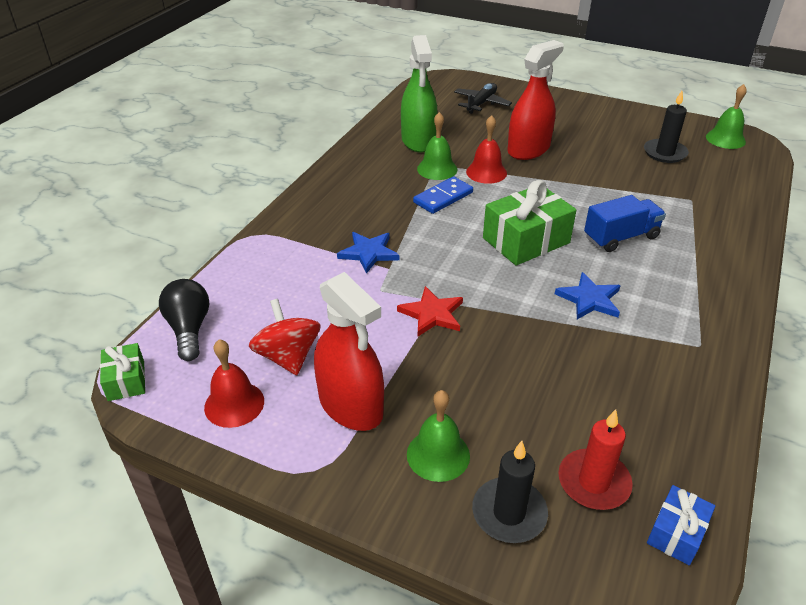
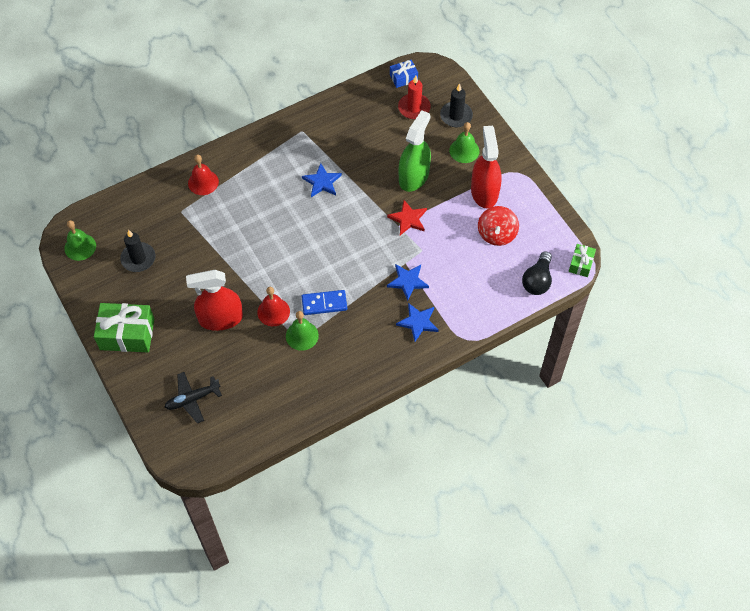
camera: 145 degrees left, 20 degrees up
red bell [204,339,264,428] -> red bell moved to [188,155,219,195]
green spray bottle [401,35,438,152] -> green spray bottle moved to [399,110,431,192]
green gift [483,180,576,266] -> green gift moved to [94,303,154,352]
blue truck [584,195,666,252] -> none
none -> blue star [396,303,439,341]

